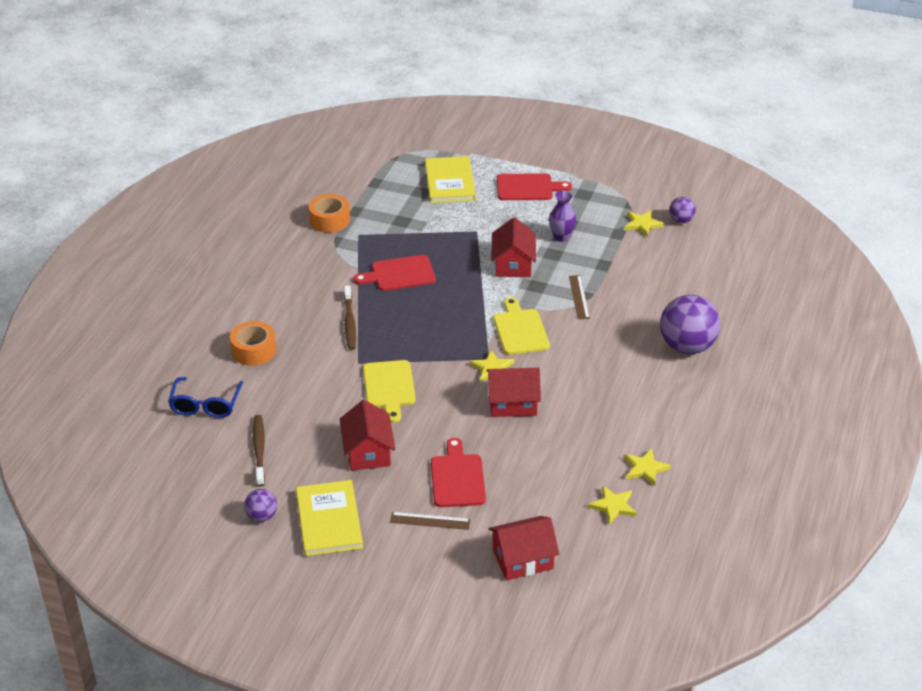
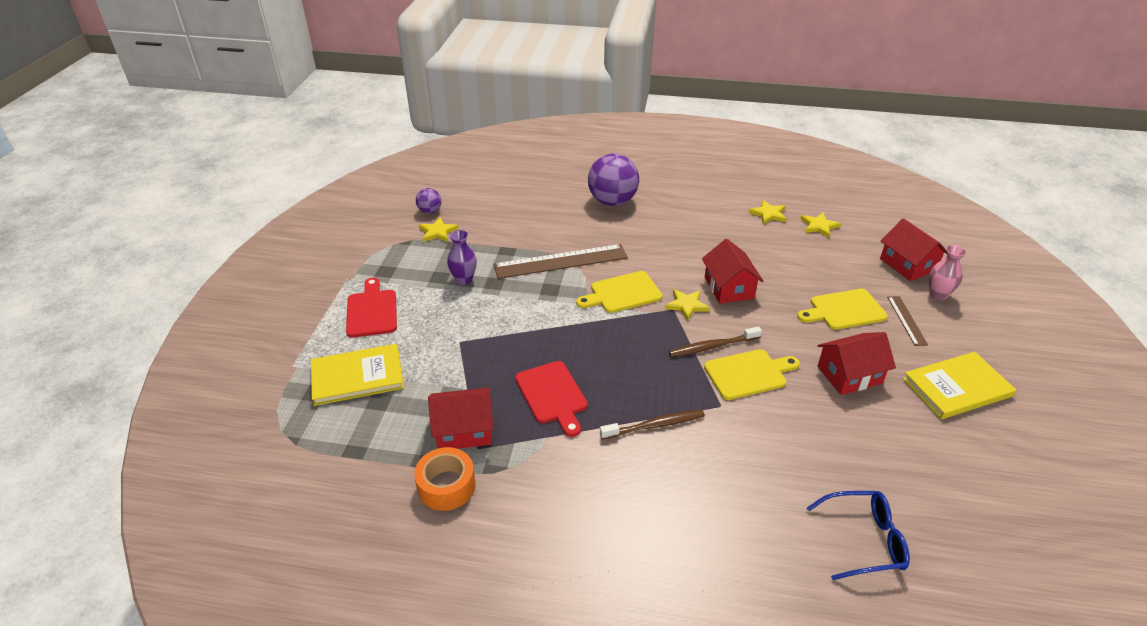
camera: 100 degrees left, 0 degrees up
orange tape [230,321,276,366] -> none
purple ball [244,489,277,522] -> none
brown toothbrush [253,415,265,486] -> brown toothbrush moved to [669,326,762,357]
red cutting board [431,438,486,507] -> yellow cutting board [797,289,888,330]
red house [491,217,536,277] -> red house moved to [428,388,494,449]
brown ruler [569,275,590,319] -> brown ruler [494,244,628,279], size x1.98
none -> pink vase [929,245,967,301]

